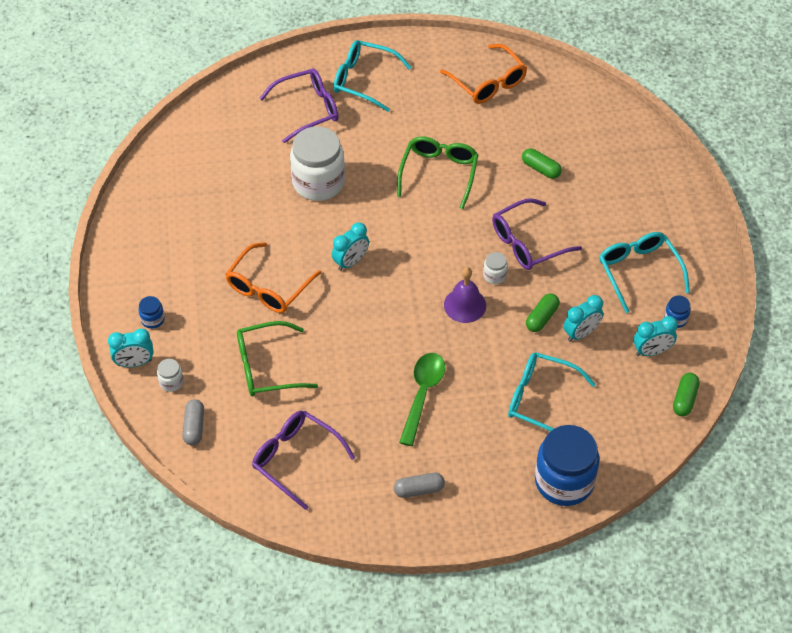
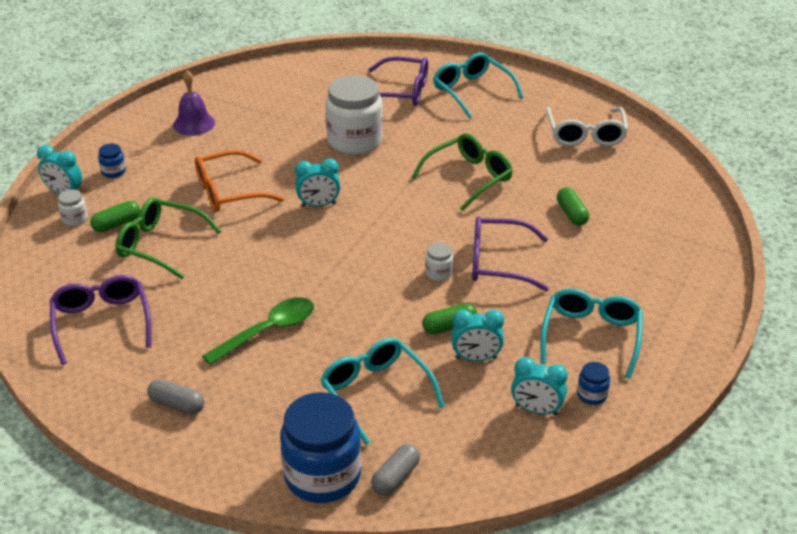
camera: 35 degrees right, 15 degrees down
grey capsule [182,399,204,445] -> grey capsule moved to [371,444,420,496]
orange glasses [440,44,527,104] -> white glasses [546,107,628,146]
purple bell [444,267,486,323] -> purple bell moved to [173,70,215,136]
green capsule [673,373,700,416] -> green capsule moved to [90,201,140,232]

